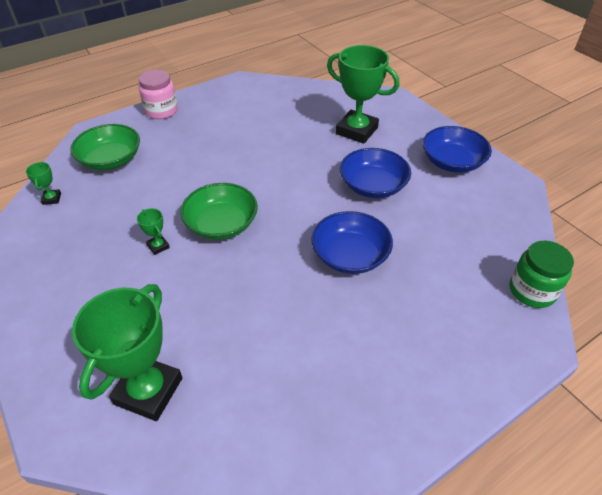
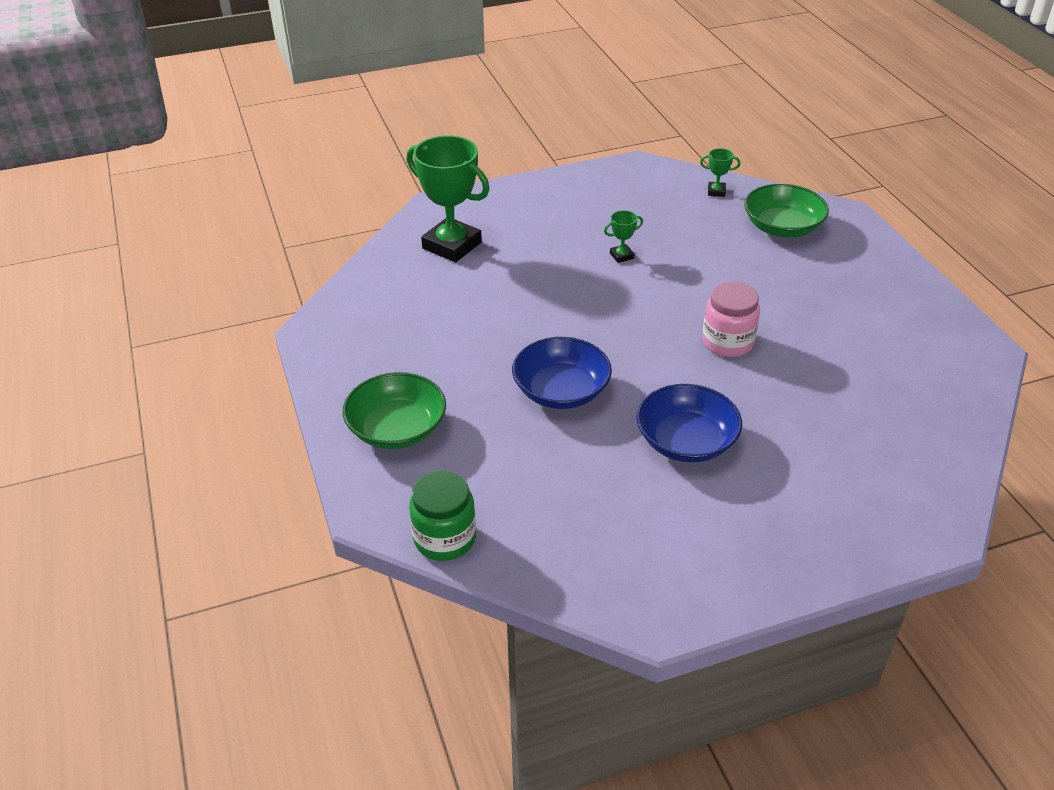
camera: 105 degrees right, 5 degrees down
pink jar [139,70,178,119] -> pink jar moved to [702,282,760,357]
green bowl [180,183,258,240] -> green bowl moved to [343,372,446,449]
green trophy [327,45,399,144] -> none
blue bowl [423,126,492,173] -> none

